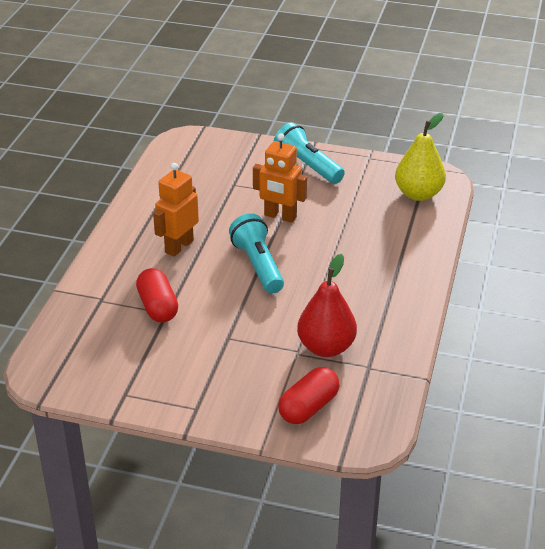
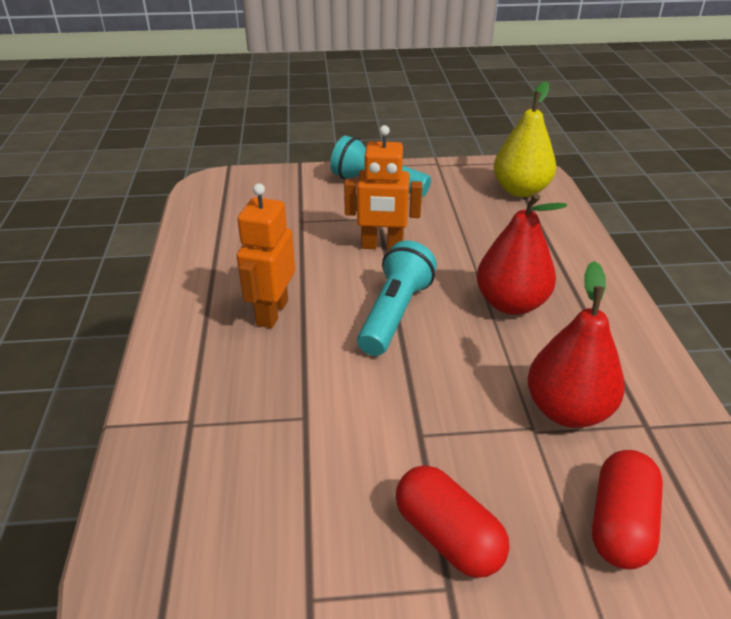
camera: 20 degrees left, 0 degrees up
red capsule [136,268,178,323] -> red capsule moved to [396,465,509,578]
turquoise flashlight [229,214,284,293] -> turquoise flashlight turned 60 degrees clockwise [357,240,437,356]
none -> red pear [477,193,567,315]

